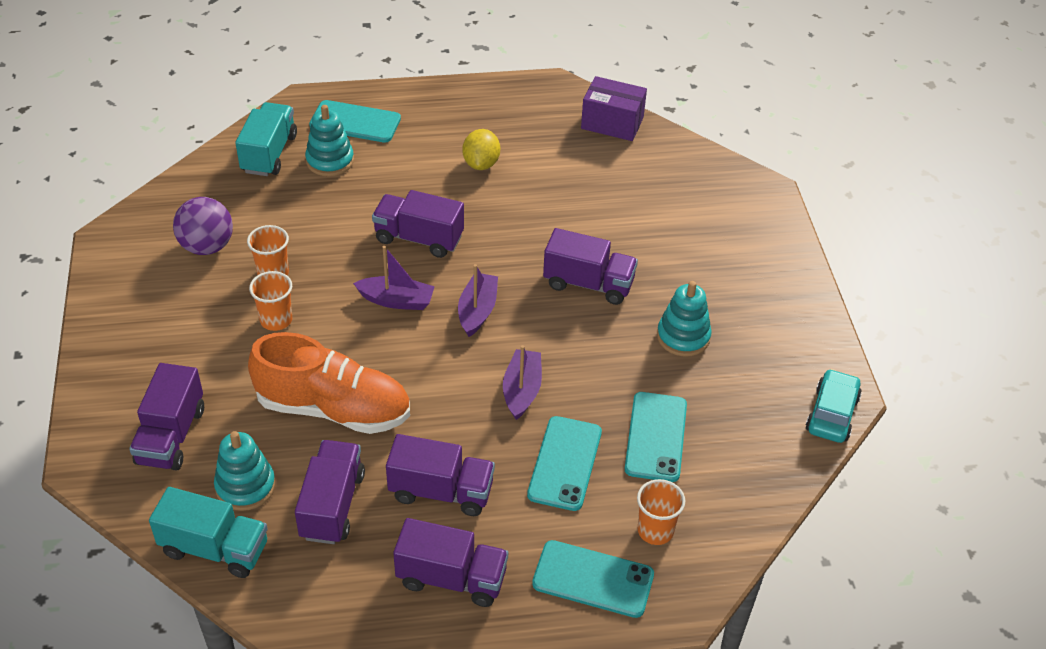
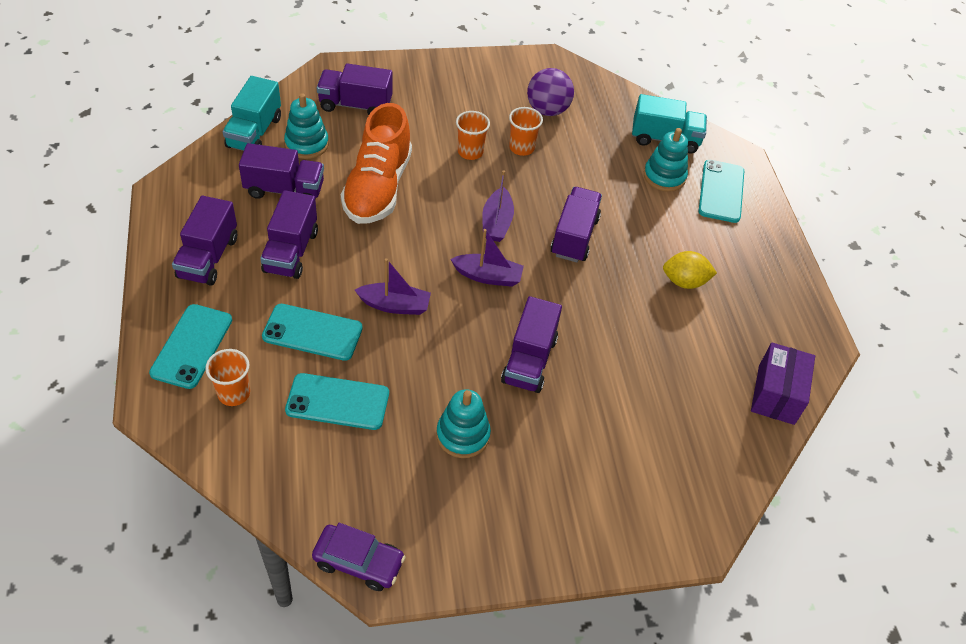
camera: 85 degrees right, 5 degrees up
turquoise car [806,369,862,443] -> purple car [312,523,405,591]

